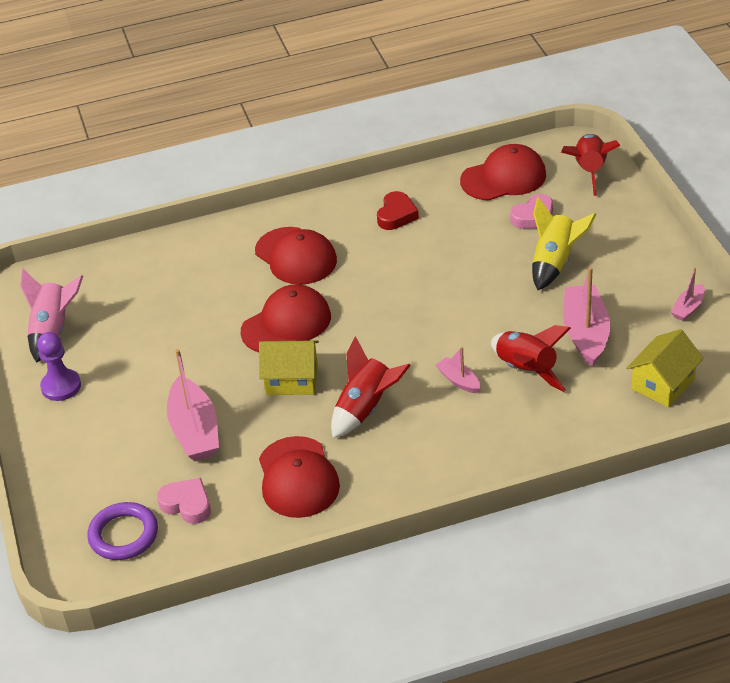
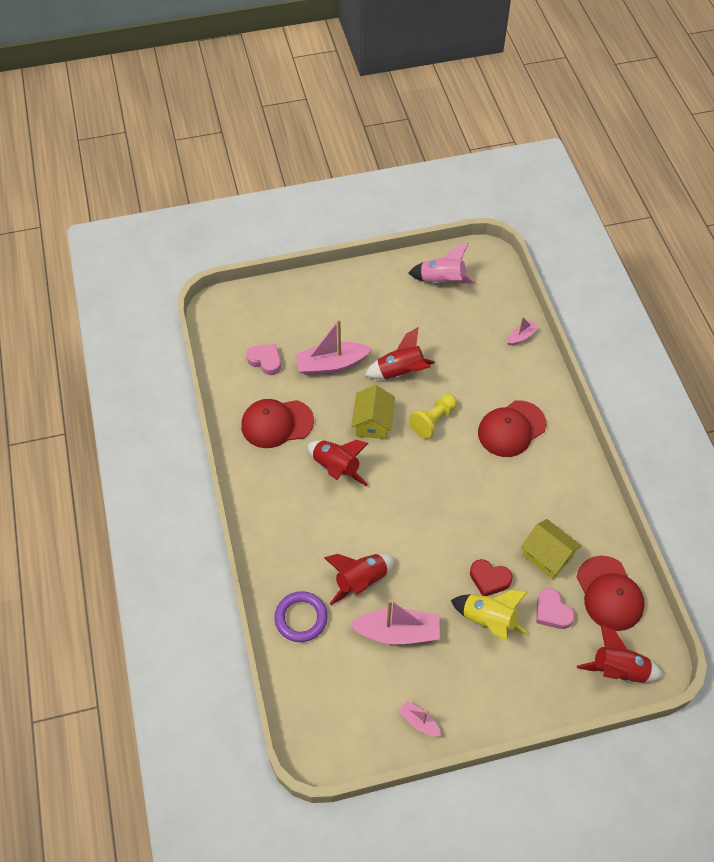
camera: 90 degrees right, 15 degrees up
purple pawn [37,332,81,401] -> none
purple ring [87,502,158,560] -> purple ring moved to [274,591,328,642]
pink heart [157,478,211,524] -> pink heart turned 90 degrees counterclockwise [246,344,281,375]
red cap [241,284,331,352] -> yellow pawn [409,394,457,439]
red heart [377,191,419,230] -> red heart moved to [470,559,513,596]
pink boat [436,347,480,393] -> pink boat moved to [507,317,539,345]
yellow house [626,329,704,407] -> yellow house moved to [521,519,582,579]
none -> red rocket [365,327,435,379]

